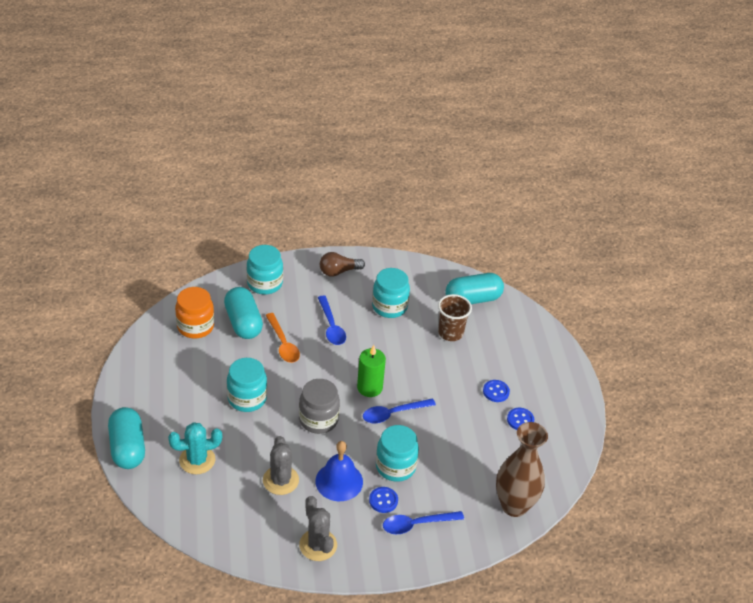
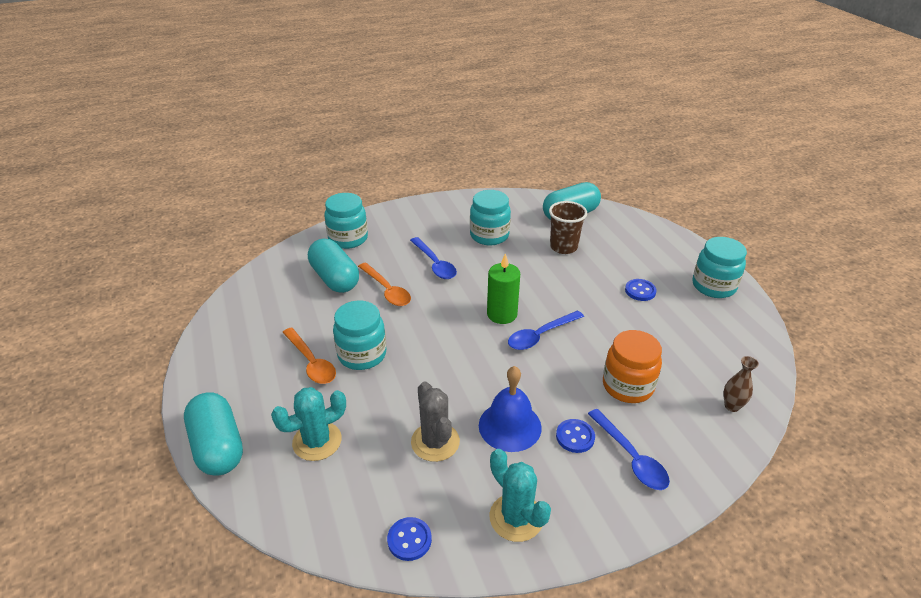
camera: 10 degrees left, 5 degrees down
orange jar [175,287,214,338] -> orange jar moved to [603,330,662,403]
grey jar [299,379,340,434] -> none
grey cactus [299,496,337,561] -> turquoise cactus [489,449,551,542]
brown light bulb [320,252,365,277] -> none
turquoise jar [376,425,419,482] -> turquoise jar moved to [692,237,747,298]
blue spoon [383,511,464,534] -> blue spoon turned 90 degrees counterclockwise [588,409,670,490]
brown vase [496,422,548,517] -> brown vase [723,356,759,412], size x0.43
blue button [507,408,534,430] -> blue button moved to [387,517,432,561]
none -> orange spoon [282,327,336,384]

